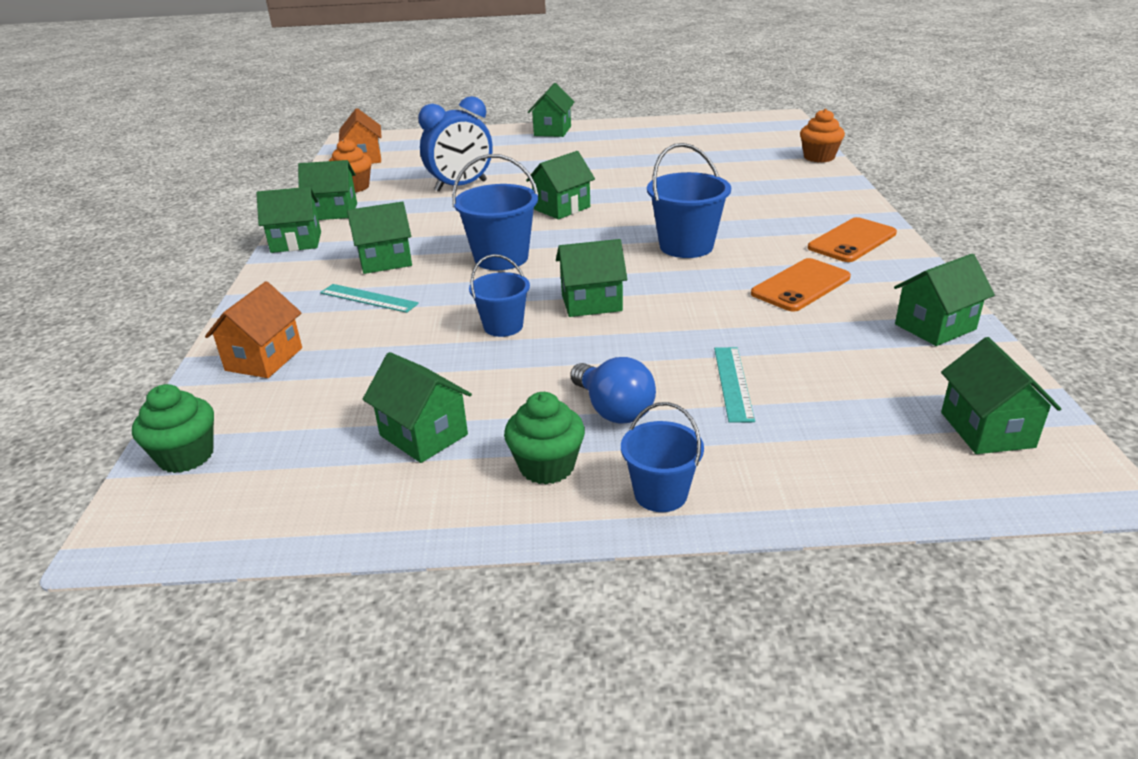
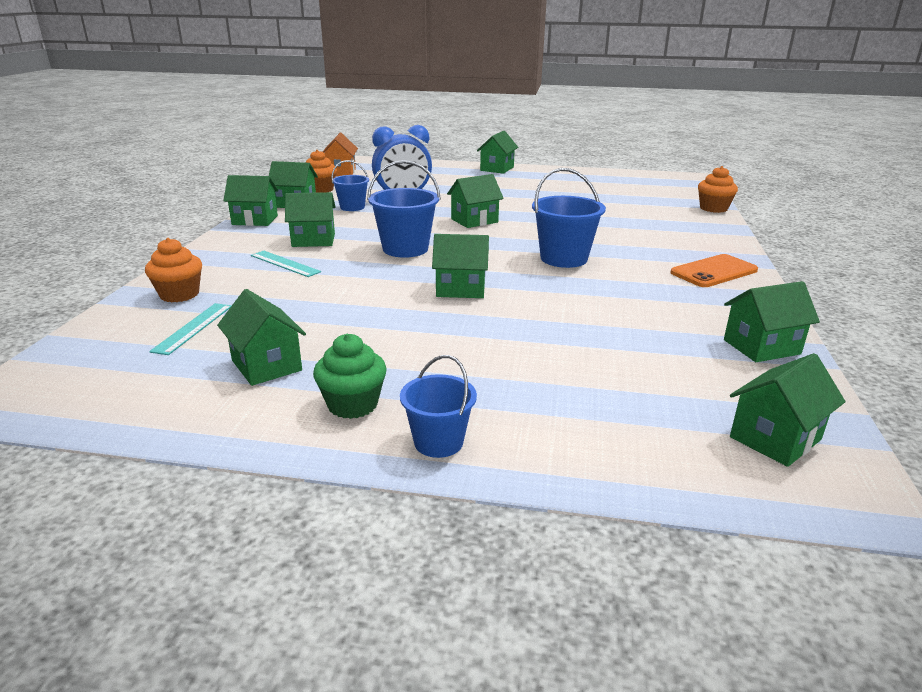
camera: 10 degrees right, 5 degrees down
green cupcake [132,384,214,473] -> none
orange house [205,281,302,378] -> orange cupcake [145,238,202,302]
blue bucket [469,254,530,337] -> blue bucket moved to [331,160,369,211]
blue light bulb [570,357,656,424] -> none
turquoise ruler [714,347,755,423] -> turquoise ruler moved to [149,303,232,355]
orange phone [751,258,851,312] -> none
green house [941,337,1061,454] -> green house turned 45 degrees clockwise [730,353,845,467]

